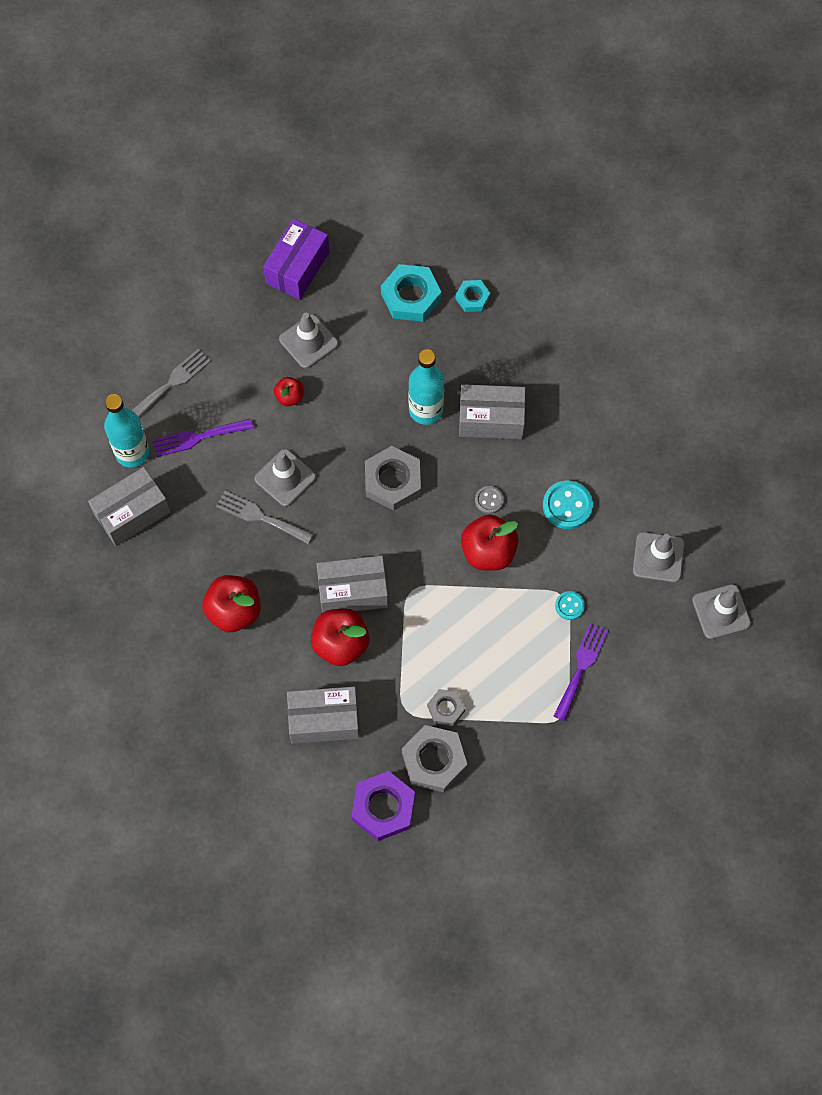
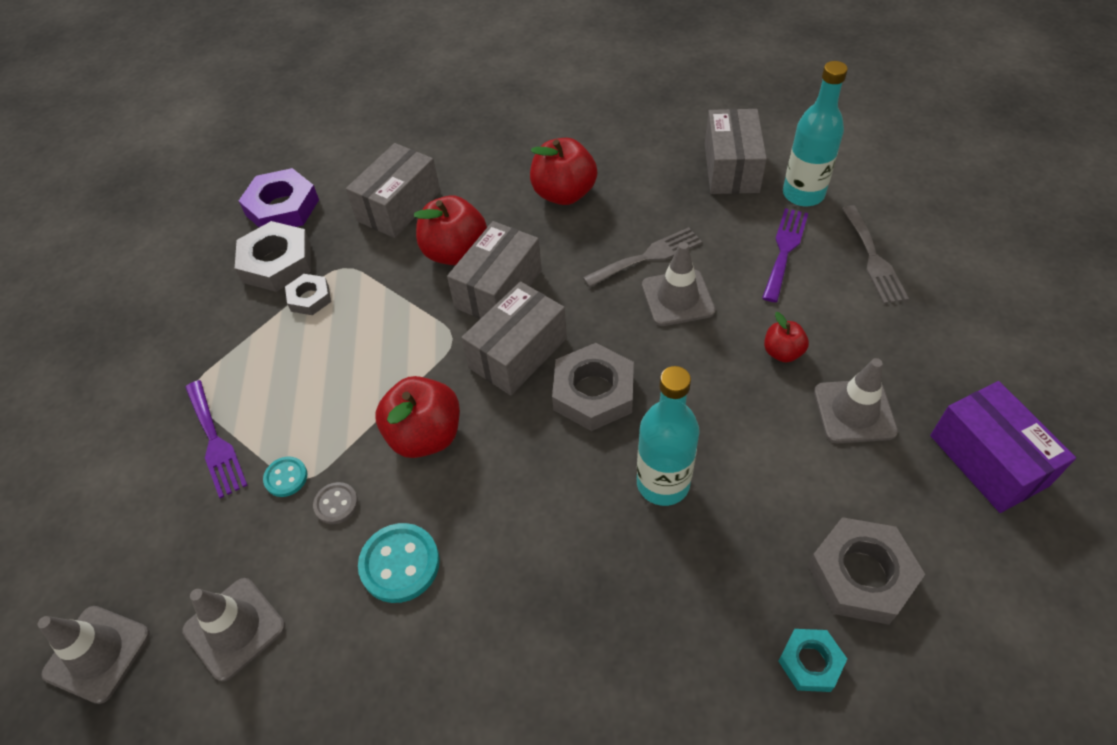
camera: 130 degrees right, 15 degrees down
turquoise nut [381,264,441,322] -> grey nut [808,517,925,625]
grey box [459,384,526,439] -> grey box moved to [461,281,567,395]
grey button [475,486,504,514] -> grey button moved to [313,482,358,524]

